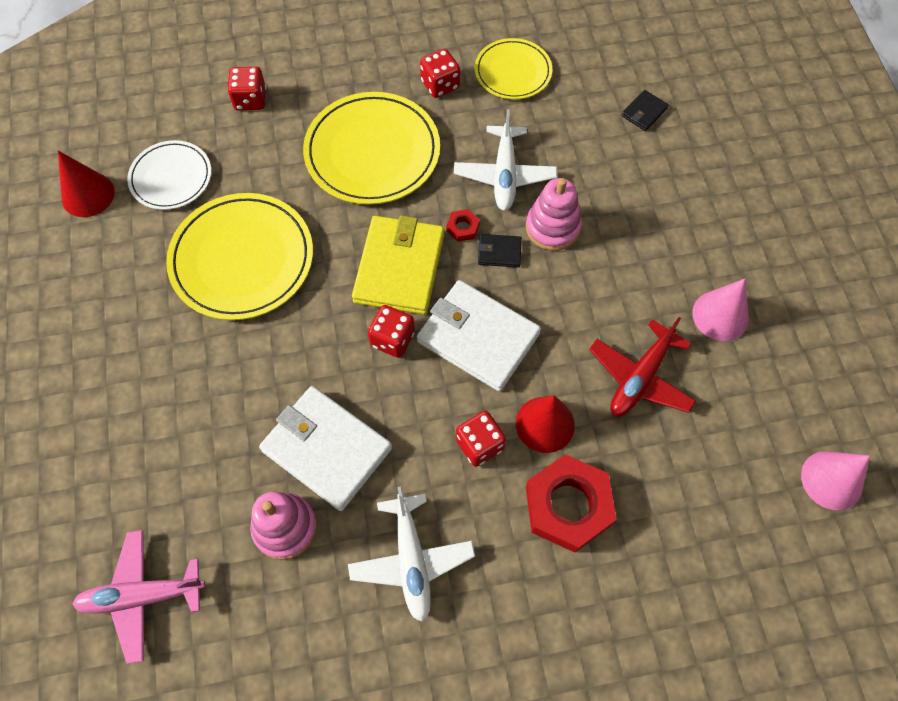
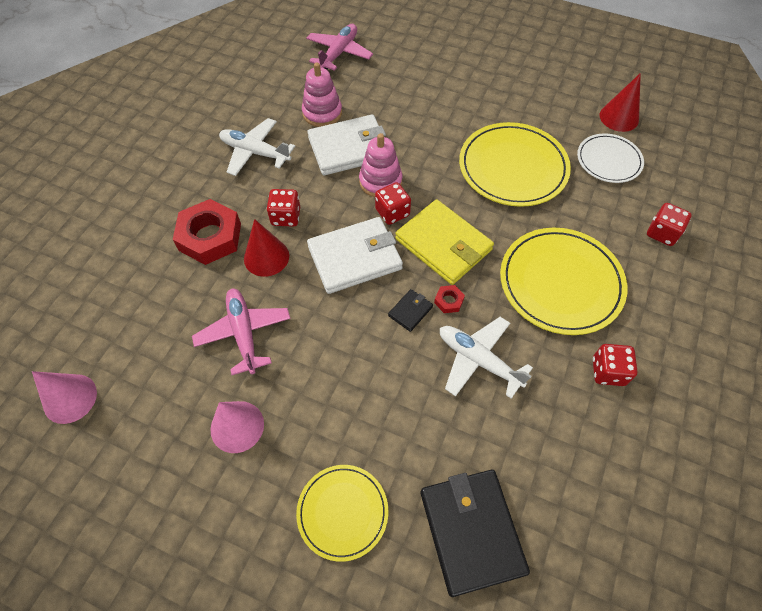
camera: 125 degrees right, 5 degrees down
yellow plate [475,38,552,99] -> yellow plate moved to [296,465,388,562]
pink stacking toy [526,178,582,251] -> pink stacking toy moved to [359,133,402,197]
red plane [589,317,696,417] -> pink plane [192,289,291,375]
black wallet [622,90,669,131] -> black wallet [421,470,530,597], size x2.26

